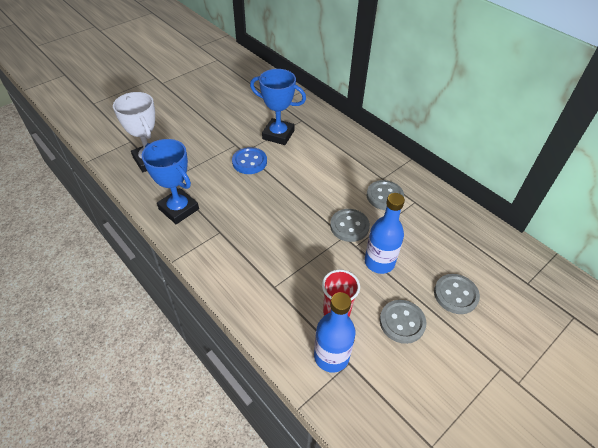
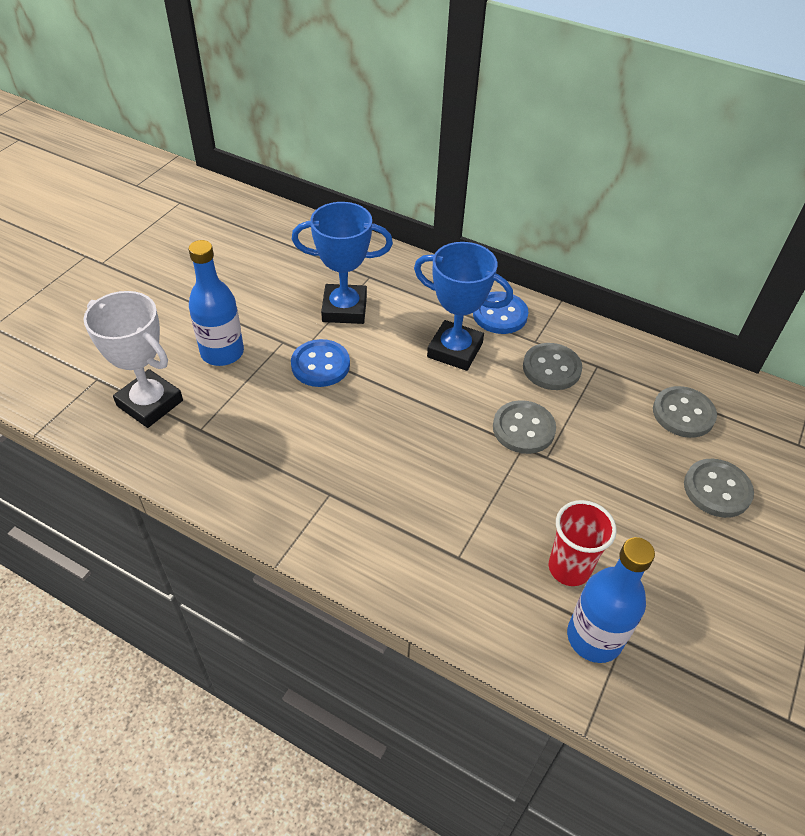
camera: 20 degrees left, 0 degrees up
blue trophy [142,139,199,224] -> blue trophy moved to [414,242,513,371]
blue bottle [365,193,405,274] -> blue bottle moved to [188,240,244,366]
grey button [380,300,427,344] -> grey button moved to [653,386,717,438]
none -> blue button [473,291,529,334]

